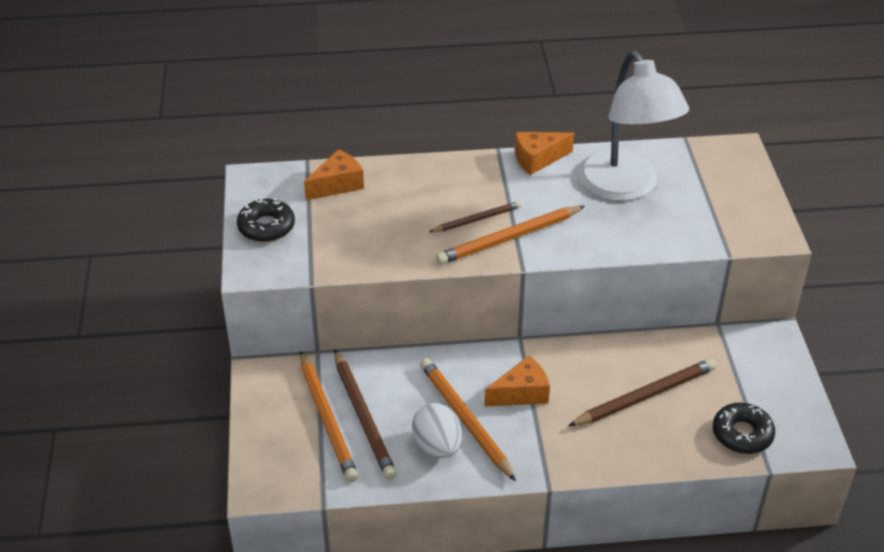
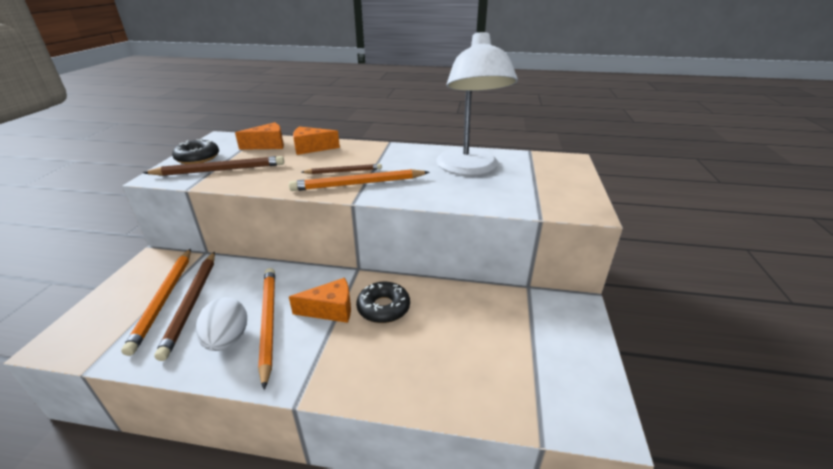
camera: 15 degrees right, 10 degrees down
orange cheese [515,132,574,175] -> orange cheese moved to [293,126,340,155]
brown pencil [568,358,716,426] -> brown pencil moved to [143,156,284,176]
black donut [713,403,775,454] -> black donut moved to [356,281,410,323]

